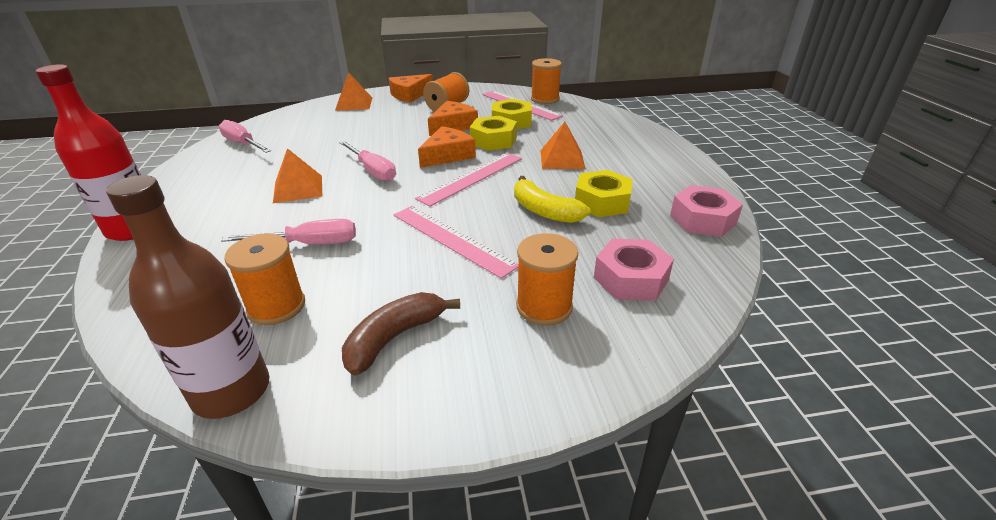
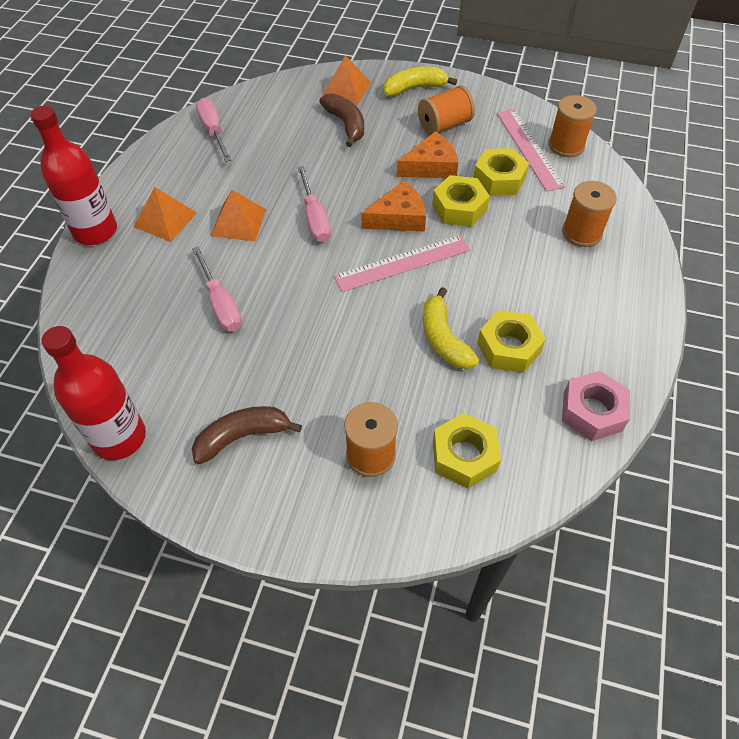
camera: 25 degrees right, 20 degrees up
brown bottle [106,175,269,419] -> red bottle [42,326,146,460]
pink screwdriver [221,219,356,244] -> pink screwdriver turned 45 degrees clockwise [192,246,242,331]
orange spool [224,234,305,325] -> orange spool moved to [562,181,617,247]
orange cheese [389,74,433,103] -> yellow banana [383,67,457,97]
pink ruler [394,206,519,279] -> none
orange pyramid [541,122,585,169] -> orange pyramid moved to [134,187,197,242]
pink nut [594,239,674,301] -> yellow nut [433,413,501,489]
none -> brown banana [319,93,364,147]

